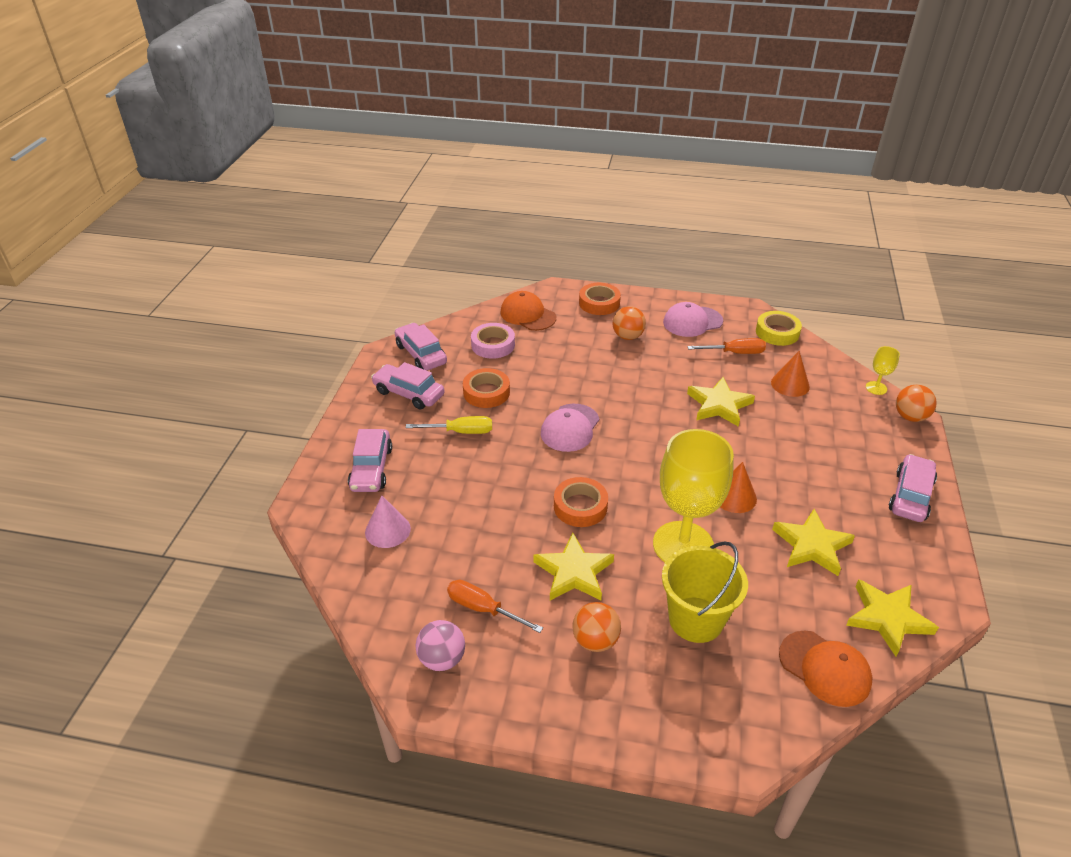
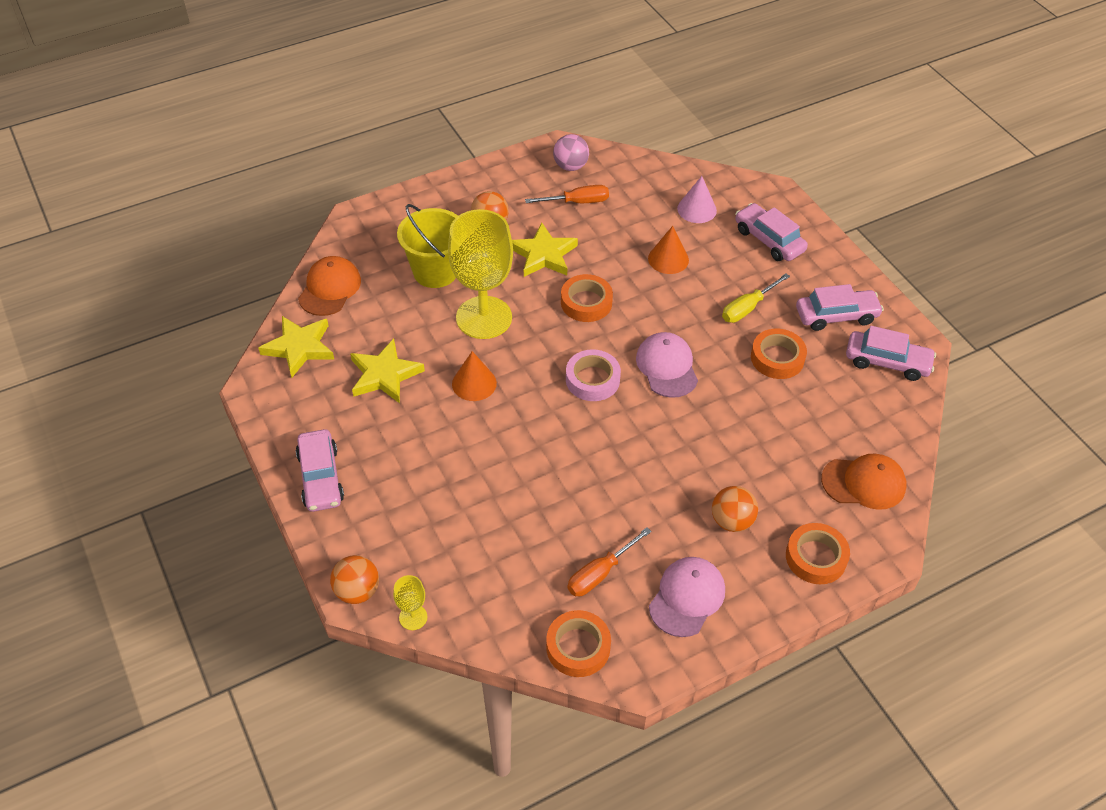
camera: 140 degrees right, 10 degrees up
pink tape [471,323,515,359] -> pink tape moved to [566,349,621,401]
yellow star [687,377,755,427] -> none
yellow tape [756,311,802,346] -> orange tape [546,610,611,677]
orange cone [771,351,810,397] -> orange cone moved to [648,226,689,274]
orange cap [779,631,873,707] -> orange cap turned 105 degrees clockwise [298,256,361,316]

